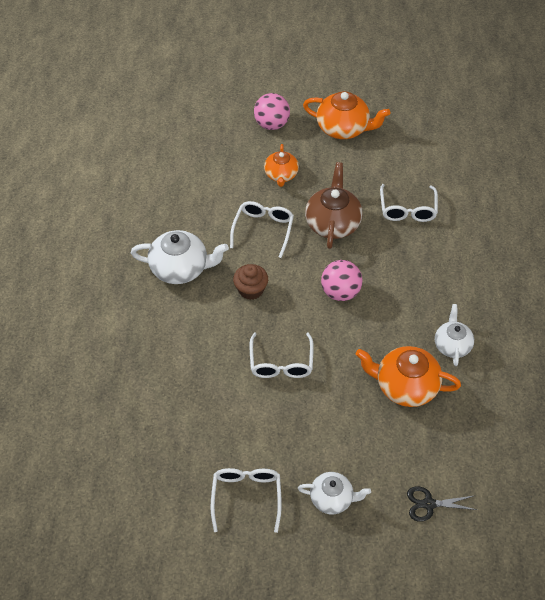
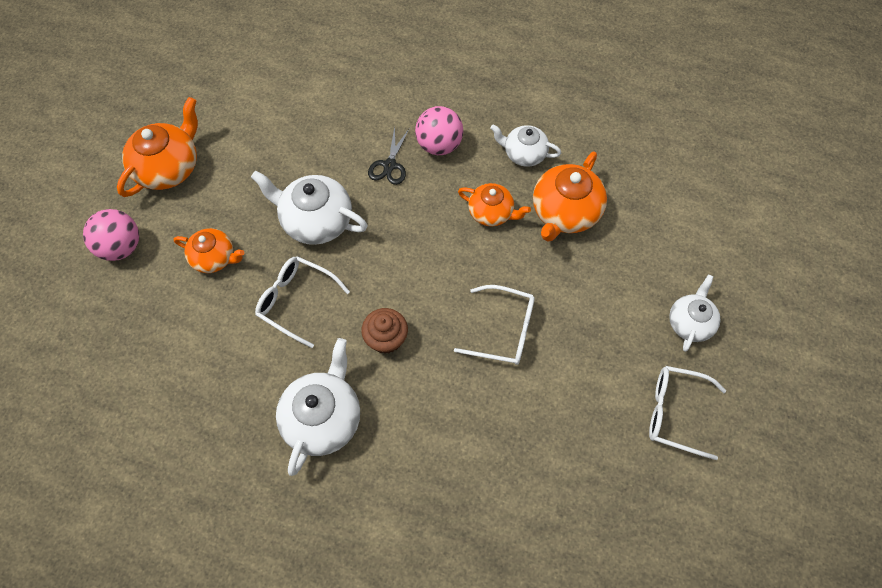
camera: 75 degrees left, 10 degrees up
brown teapot [305,162,363,249] -> white teapot [251,171,368,245]
pink ball [321,260,362,301] -> pink ball moved to [415,106,463,155]
white glasses [380,184,438,222] -> none
black scissors [407,486,477,522] -> black scissors moved to [368,127,410,185]
none -> orange teapot [458,183,531,226]

